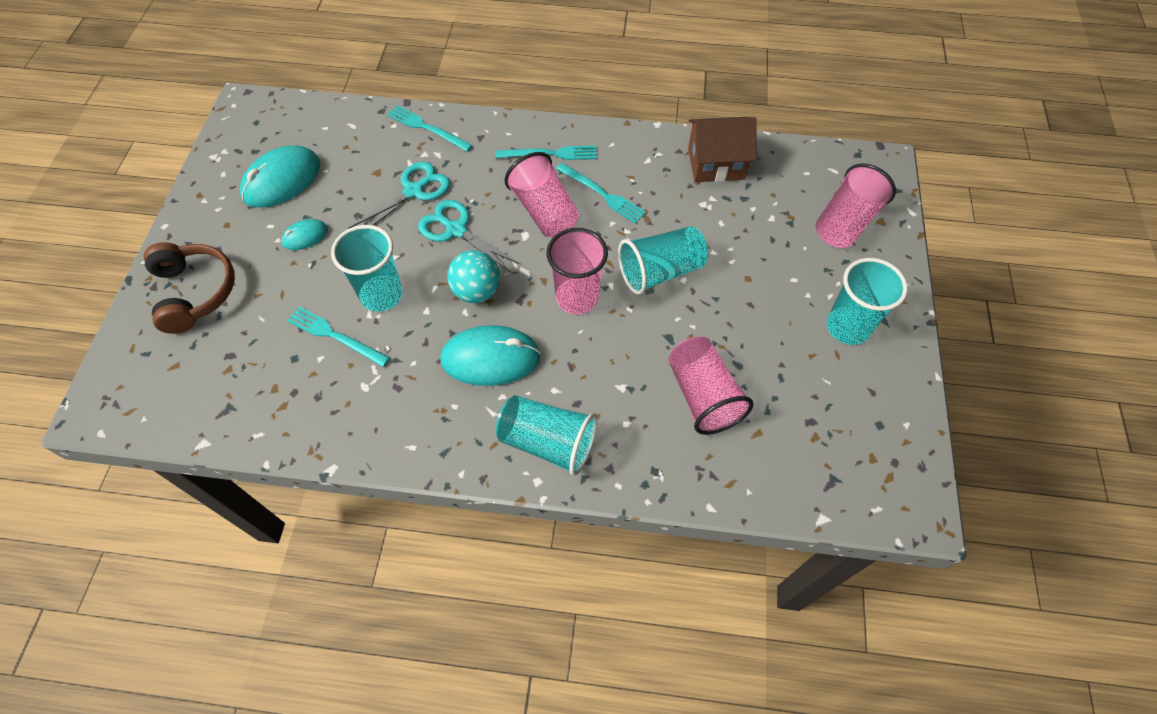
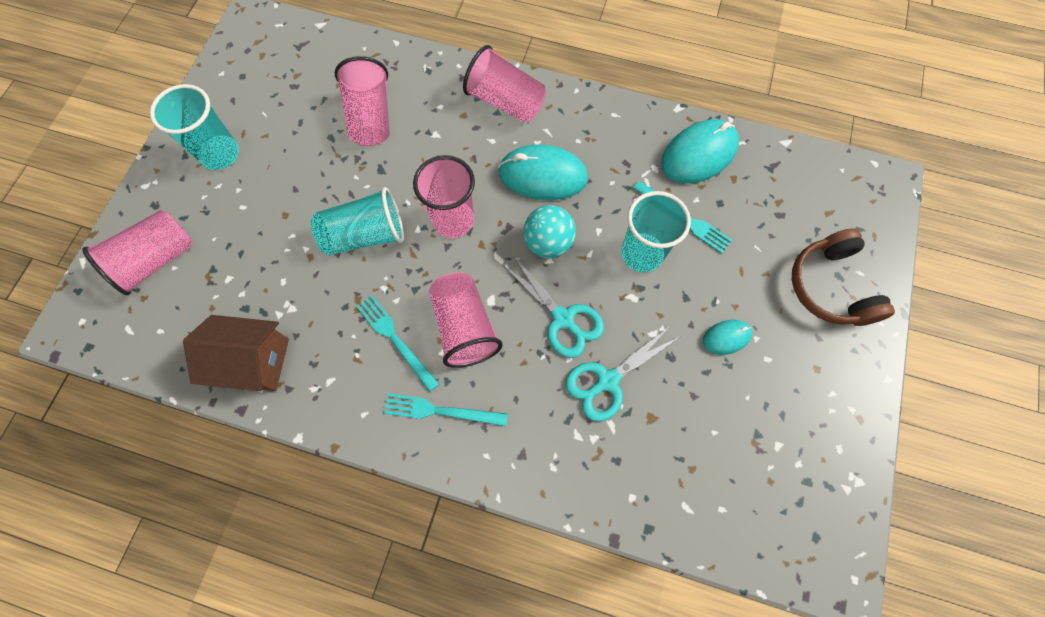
camera: 170 degrees left, 10 degrees up
turquoise mouse [240,146,320,208] -> turquoise mouse moved to [661,119,739,184]
turquoise fork [387,105,473,152] -> none
turquoise cup [495,395,597,476] -> pink cup [463,45,546,123]

